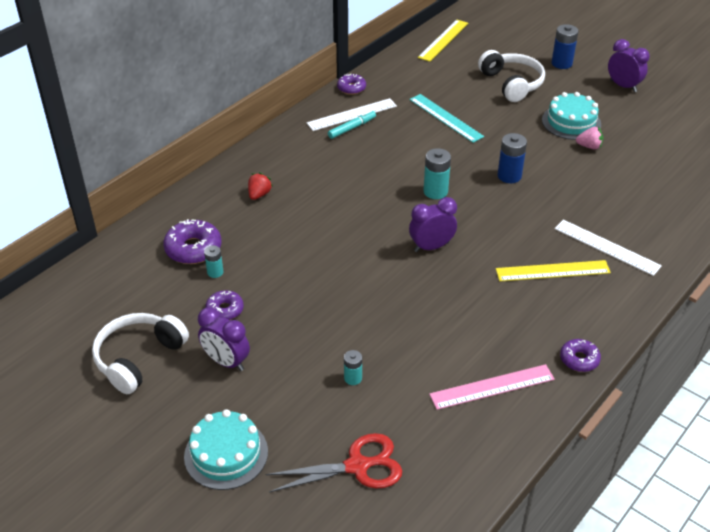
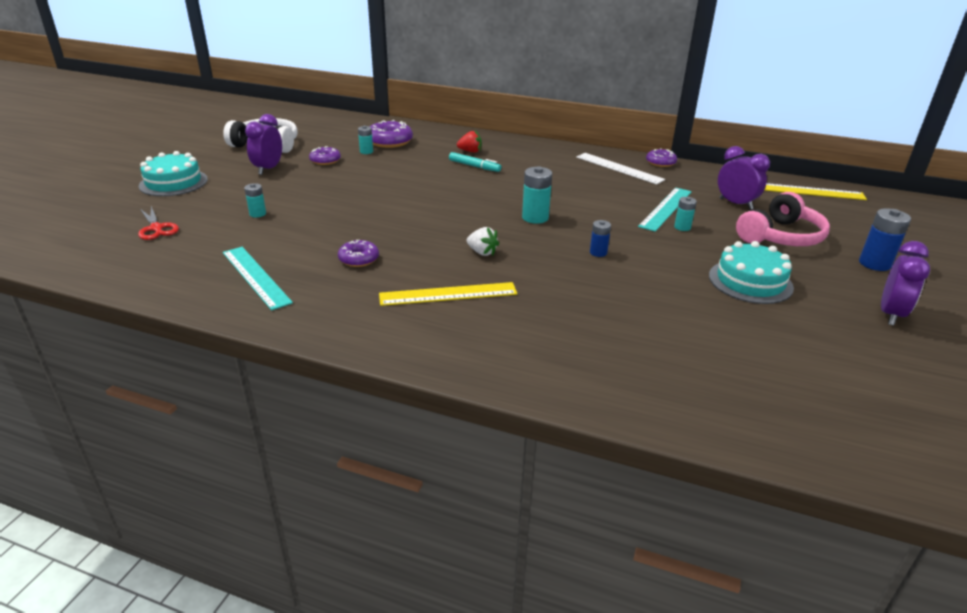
camera: 70 degrees right, 10 degrees down
red scissors [265,433,402,492] -> red scissors [138,206,179,240], size x0.66
turquoise marker [328,110,376,139] -> turquoise marker moved to [449,152,501,172]
purple clock [409,197,457,252] -> purple clock moved to [718,146,770,210]
pink ruler [429,364,555,410] -> turquoise ruler [223,247,293,310]
white headphones [478,50,545,102] -> pink headphones [736,192,830,246]
yellow ruler [496,260,611,281] -> yellow ruler turned 75 degrees counterclockwise [379,282,517,306]
blue battery [498,133,527,183] -> blue battery [590,220,611,257], size x0.60
white ruler [554,220,662,276] -> none
purple donut [560,339,601,372] -> purple donut moved to [338,240,379,267]
pink strawberry [576,127,603,150] -> none
none -> white strawberry [467,227,499,256]
none -> turquoise battery [674,197,697,231]

